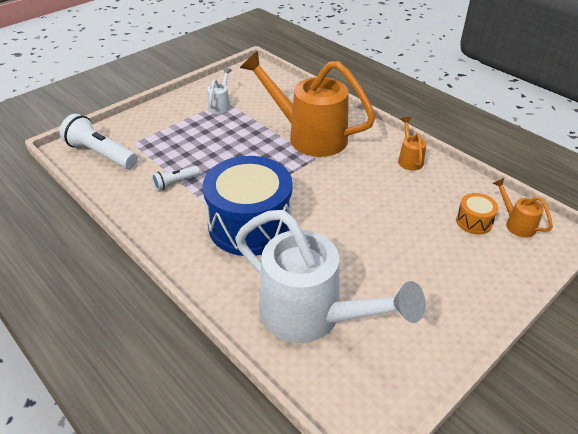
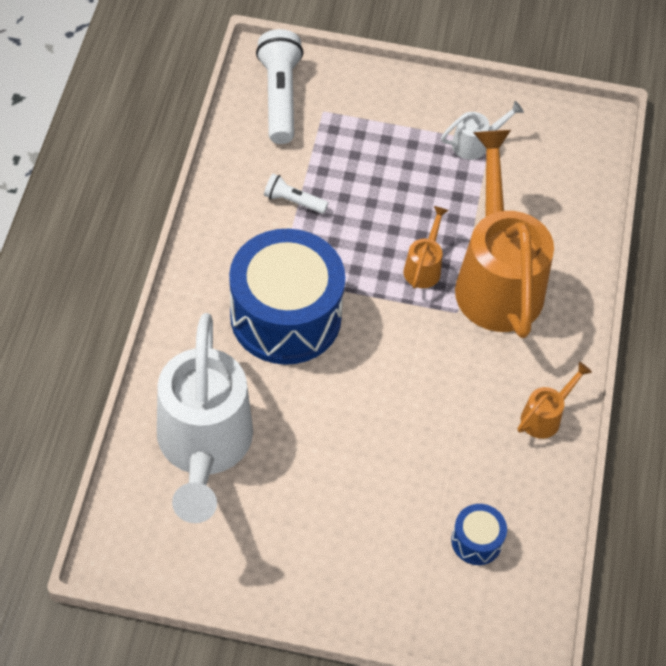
camera: 50 degrees right, 15 degrees up
orange drum [456,193,498,234] -> blue drum [451,504,507,565]
orange watering can [493,178,553,238] -> orange watering can moved to [404,206,449,288]

